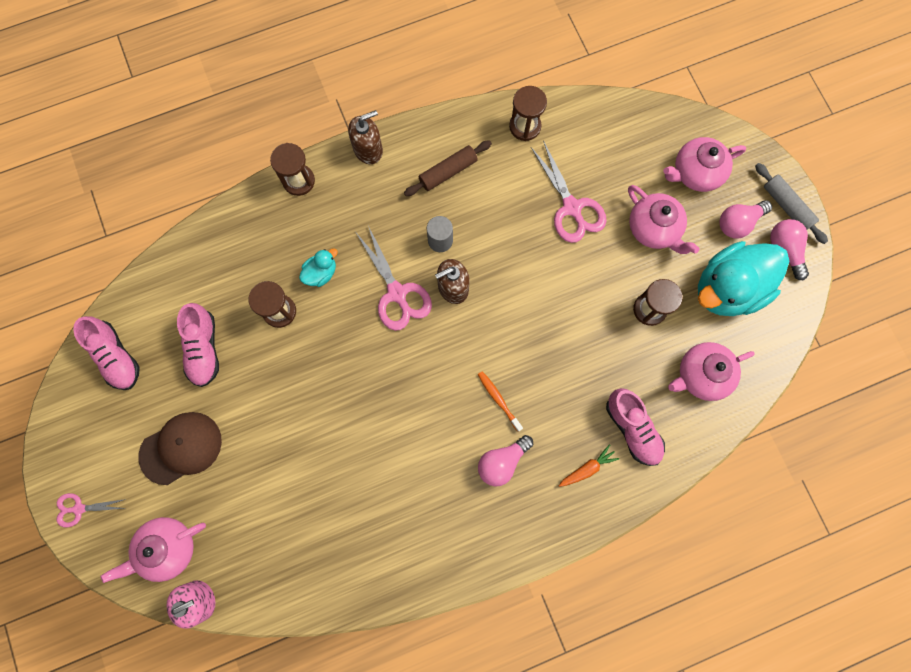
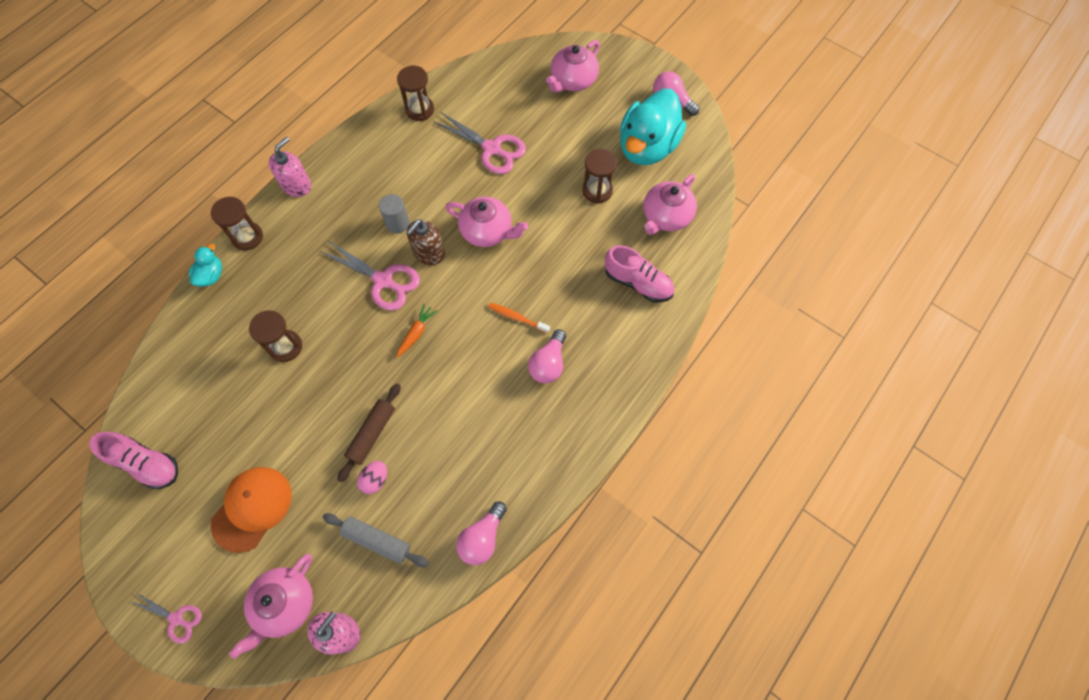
camera: 30 degrees left, 10 degrees down
pink scissors [56,493,126,527] -> pink scissors turned 120 degrees counterclockwise [131,592,202,643]
brown cap [138,412,222,485] -> orange cap [211,467,292,553]
pink shoe [177,303,219,387] -> none
turquoise duck [299,248,338,287] -> turquoise duck moved to [189,244,222,287]
brown soap dispenser [348,110,383,164] -> pink soap dispenser [269,137,311,197]
brown rolling pin [404,140,492,196] -> brown rolling pin moved to [338,384,401,482]
orange carrot [558,444,619,487] -> orange carrot moved to [396,304,437,358]
pink teapot [628,185,700,254] -> pink teapot moved to [445,197,528,247]
pink light bulb [719,200,772,239] -> pink light bulb moved to [456,502,507,565]
grey rolling pin [755,163,828,244] -> grey rolling pin moved to [322,513,429,567]
none -> pink egg [357,461,387,494]

